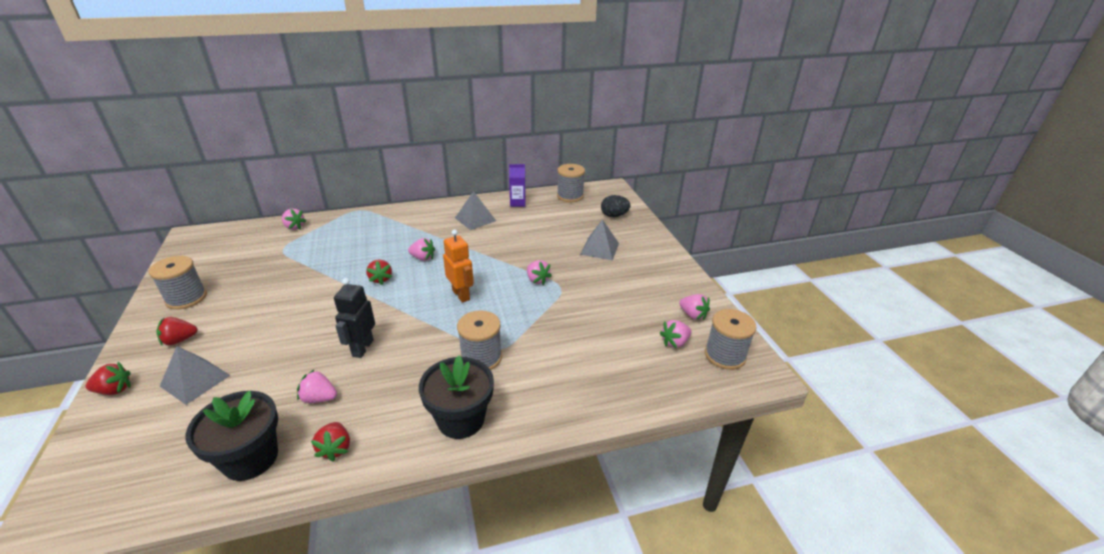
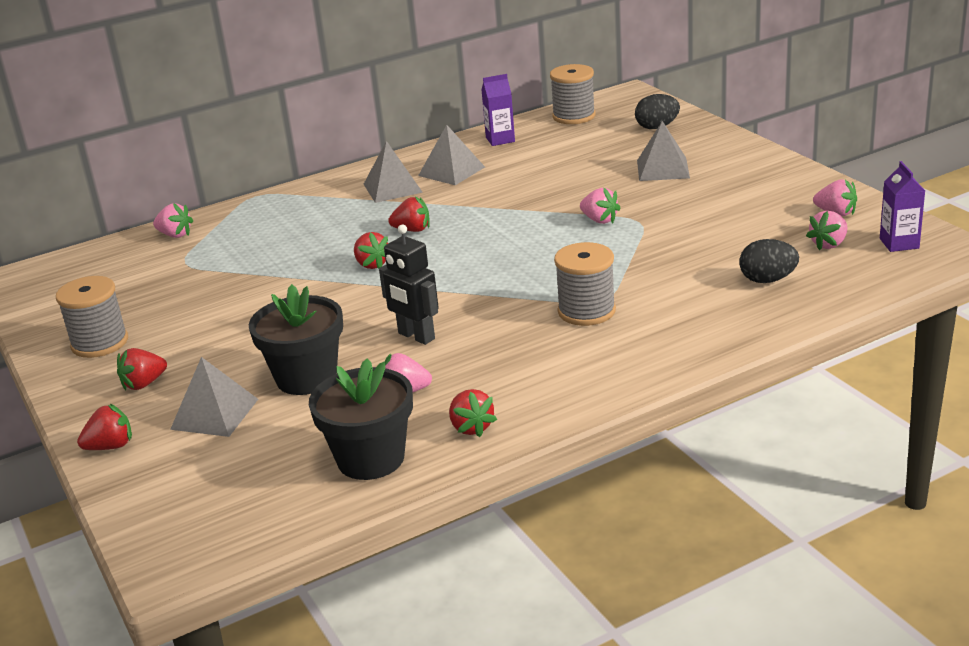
camera: 10 degrees left, 5 degrees down
black robot [334,278,375,358] -> black robot turned 45 degrees counterclockwise [379,225,439,345]
pink strawberry [408,238,435,261] -> red strawberry [388,197,430,232]
black flower pot [419,356,494,439] -> black flower pot moved to [249,284,343,395]
orange robot [443,229,474,303] -> none
grey spool [705,309,757,370] -> purple carton [880,161,925,252]
none -> grey pyramid [364,141,423,203]
none -> black egg [739,239,799,283]

